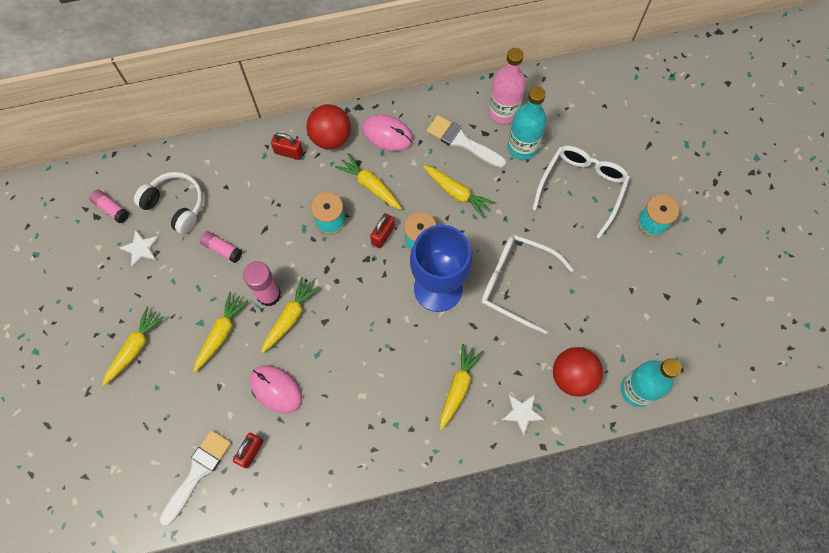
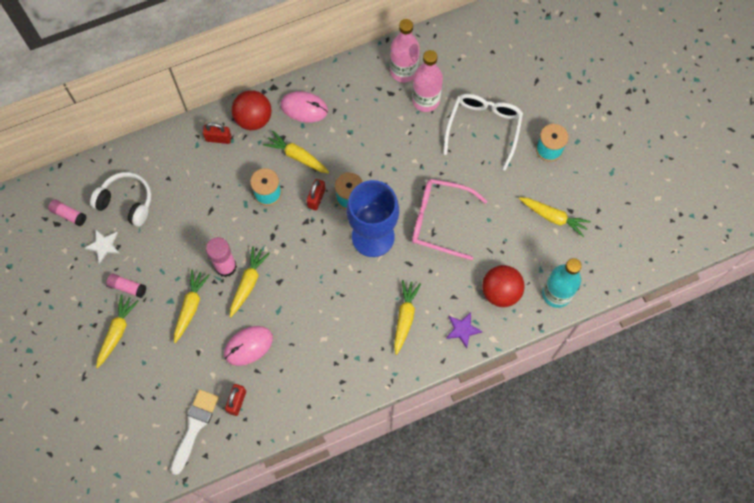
camera: 10 degrees left, 0 degrees up
pink glue stick [200,231,242,263] -> pink glue stick moved to [106,273,146,298]
pink mouse [250,365,303,413] -> pink mouse turned 60 degrees counterclockwise [224,326,273,366]
yellow carrot [423,165,495,218] -> yellow carrot moved to [519,197,591,237]
white brush [426,115,506,168] -> none
white glasses [481,234,574,334] -> pink glasses [412,179,487,260]
white star [502,394,545,436] -> purple star [446,312,483,348]
turquoise bottle [507,86,547,160] -> pink bottle [412,50,443,112]

